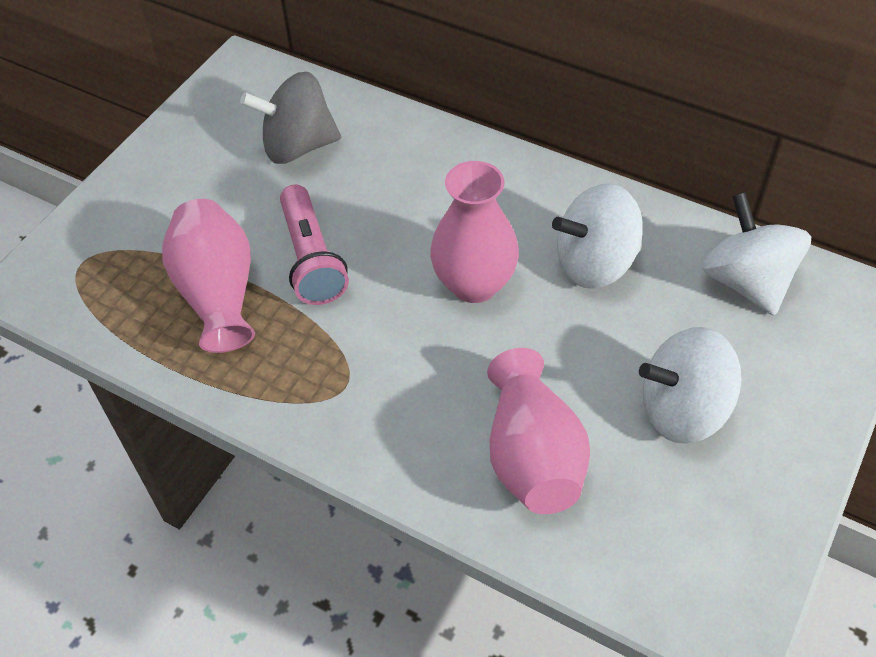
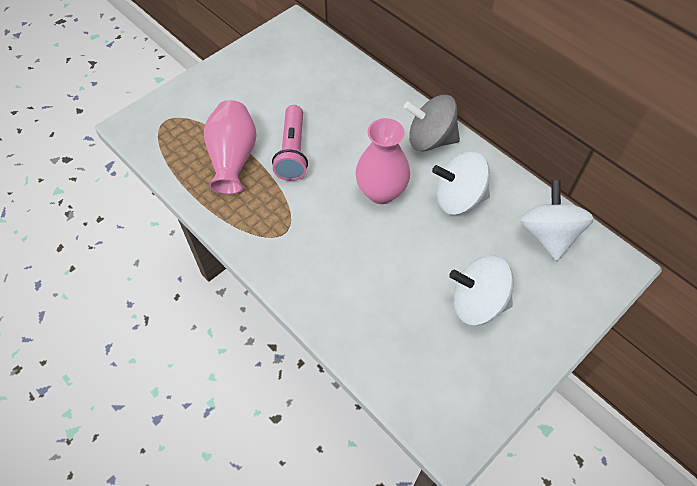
camera: 15 degrees right, 5 degrees up
grey spinning top [240,72,341,164] -> grey spinning top moved to [404,95,460,152]
pink vase [487,348,590,514] -> none

